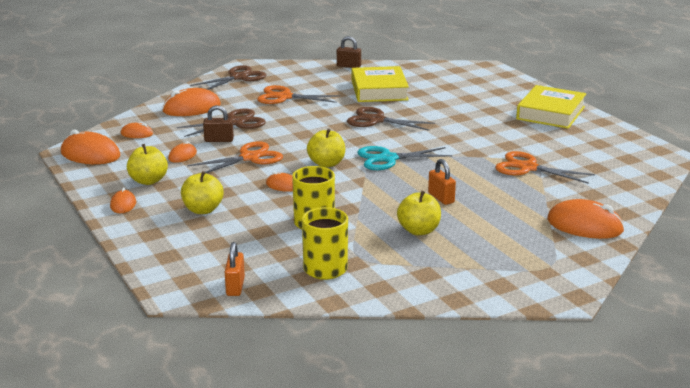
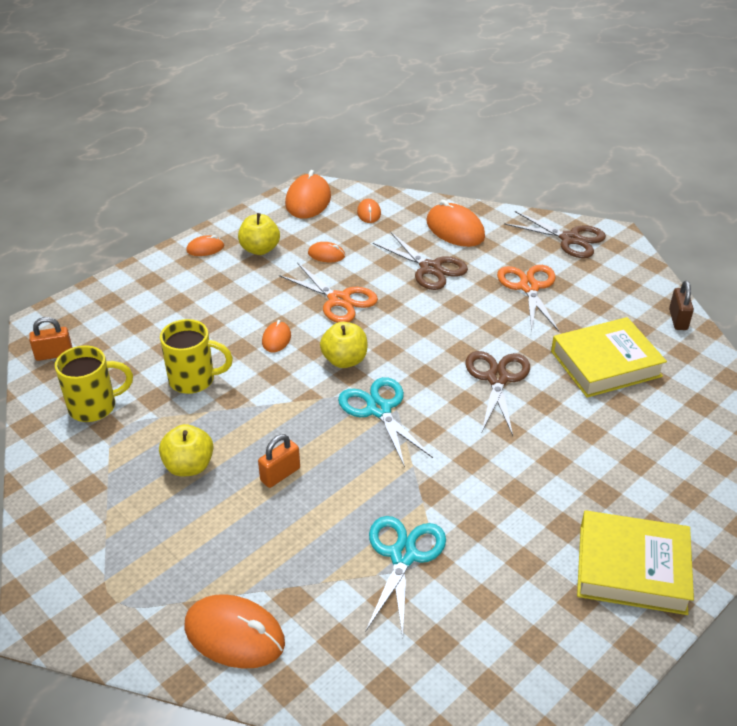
camera: 75 degrees right, 15 degrees up
yellow apple [181,171,224,214] -> none
brown padlock [203,105,234,142] -> none
orange scissors [495,151,595,184] -> turquoise scissors [366,516,446,638]
orange mouse [547,199,625,239] -> orange mouse turned 75 degrees counterclockwise [185,594,285,669]

